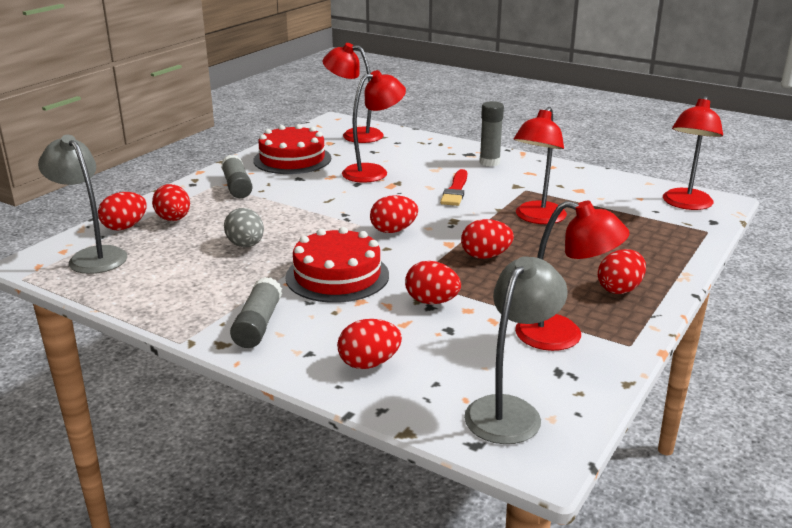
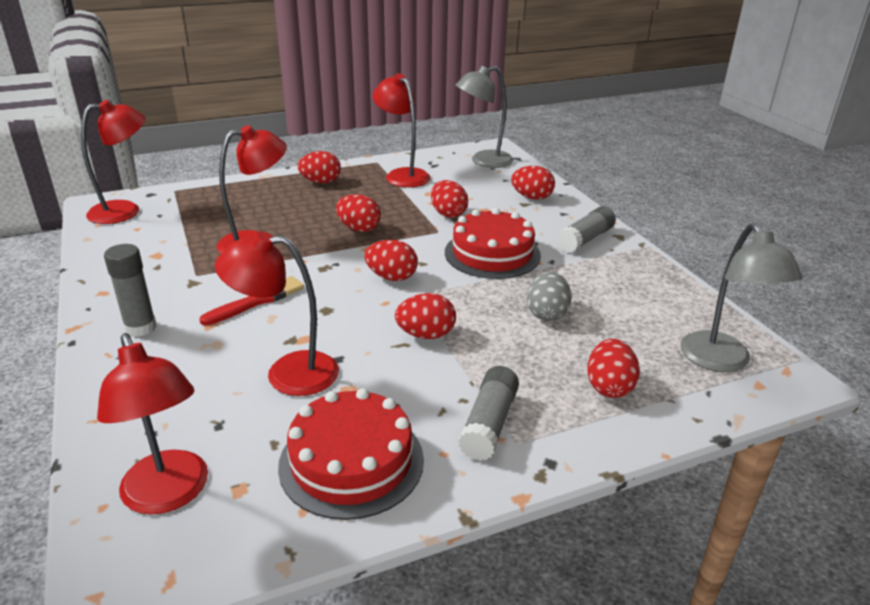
camera: 145 degrees left, 5 degrees up
red egg [98,192,147,231] -> red egg moved to [395,293,456,339]

